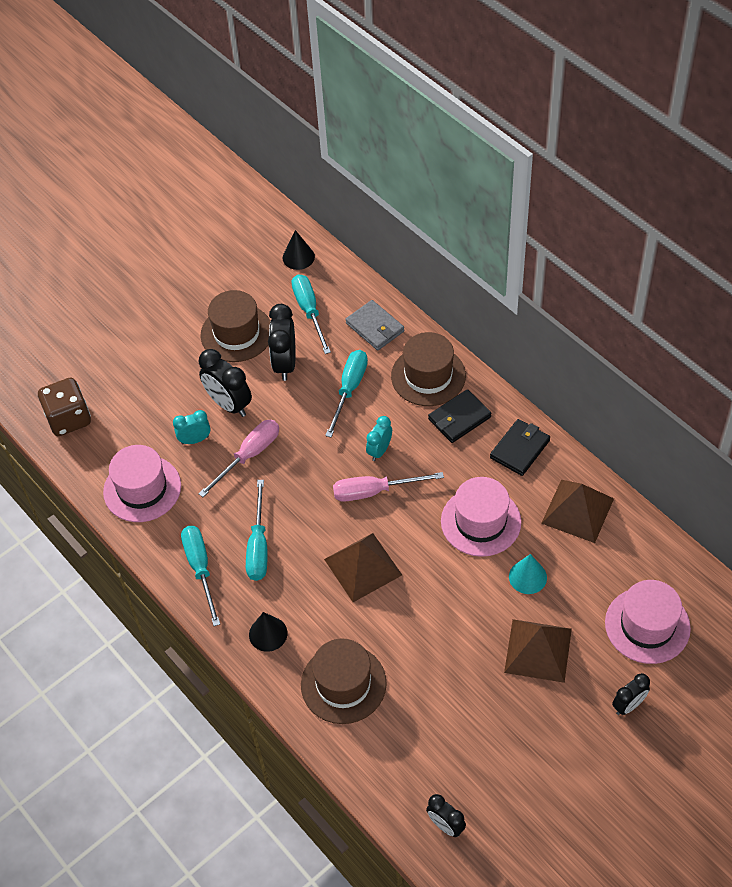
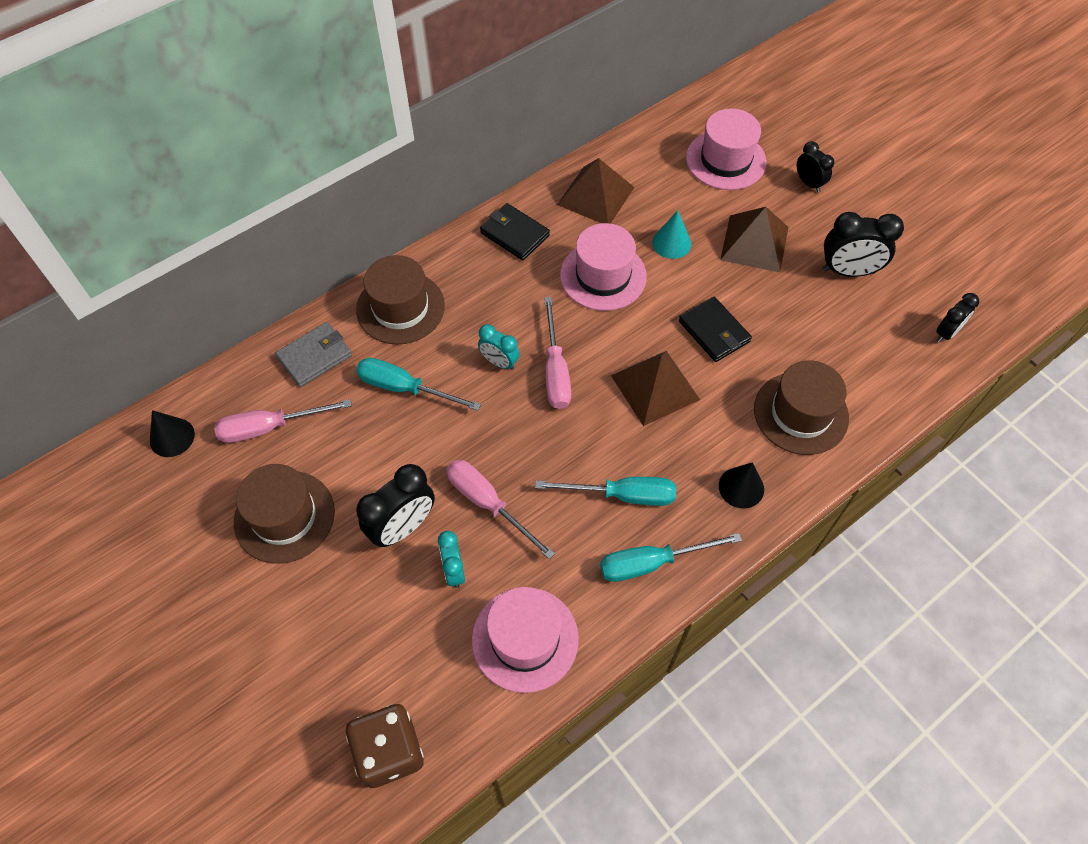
camera: 90 degrees left, 5 degrees up
black clock [268,304,296,381] -> black clock moved to [822,212,904,277]
turquoise screwdriver [291,274,331,354] -> pink screwdriver [214,399,352,443]
black wallet [428,389,491,443] -> black wallet moved to [679,297,752,362]

